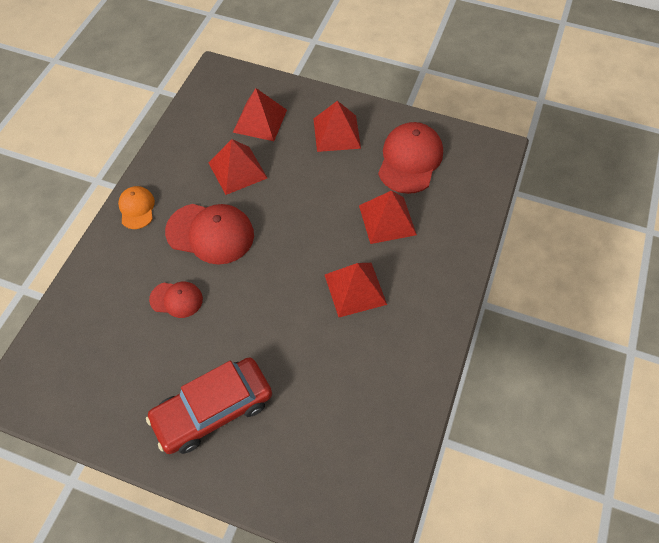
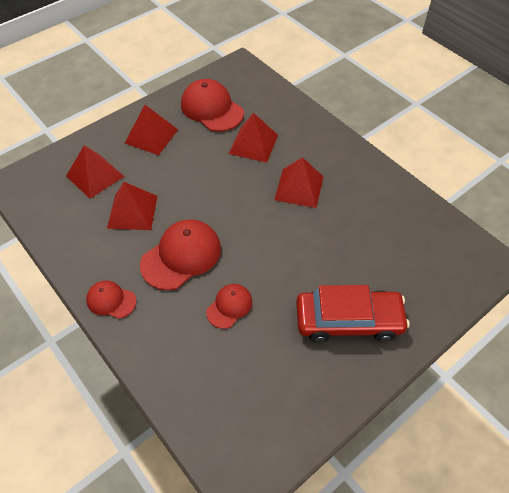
camera: 60 degrees left, 5 degrees down
orange cap [118,186,155,229] -> red cap [86,281,136,319]
red car [146,357,272,454] -> red car turned 90 degrees counterclockwise [296,285,409,343]

